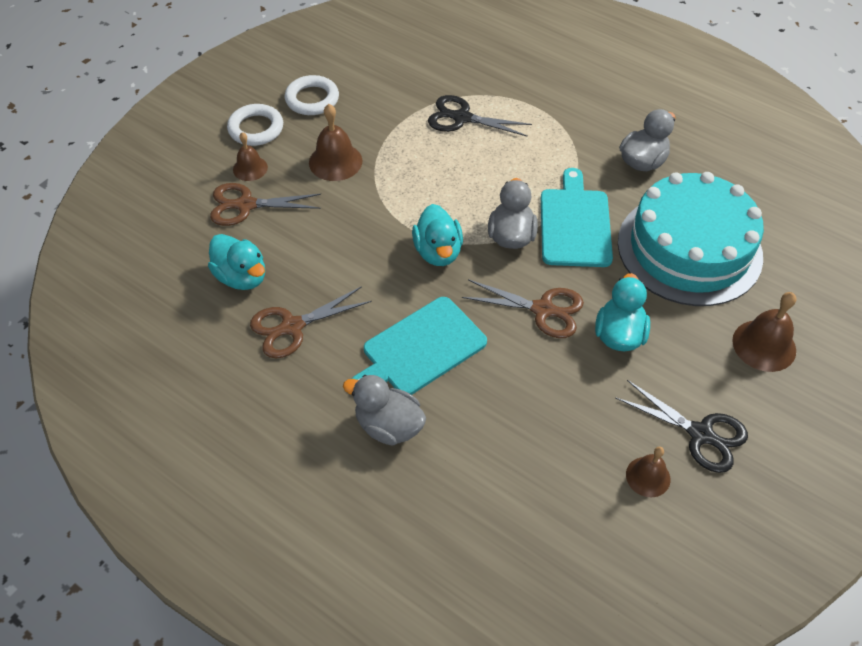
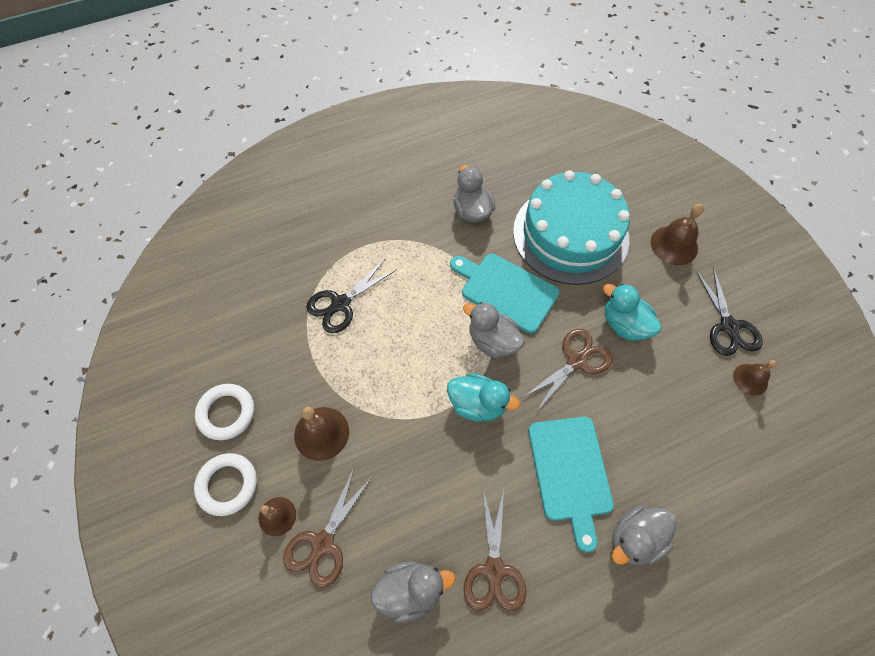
camera: 60 degrees left, 10 degrees up
turquoise duck [208,234,265,290] -> grey duck [371,561,455,623]
black scissors [616,380,748,473] -> black scissors turned 105 degrees clockwise [696,266,763,356]

